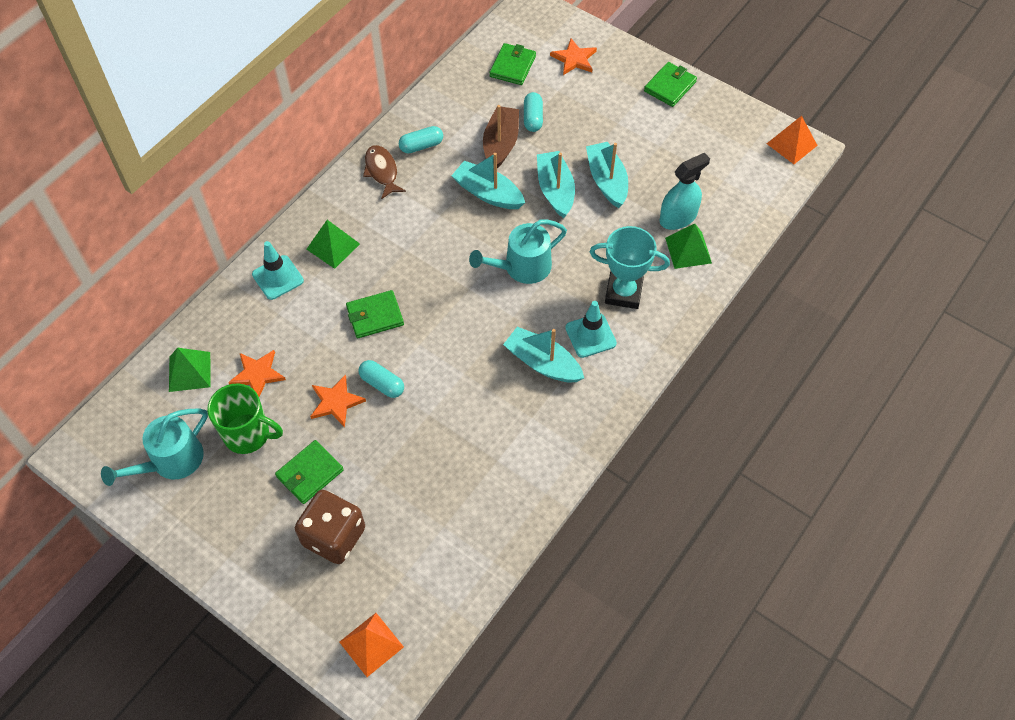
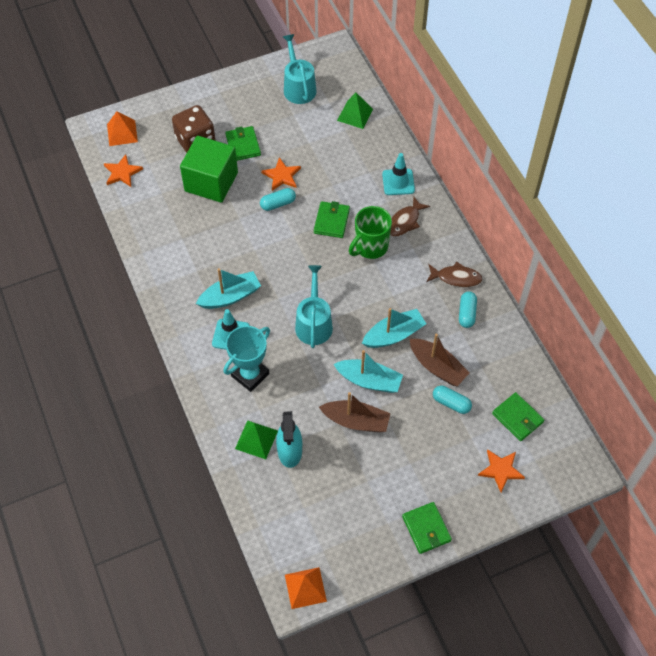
camera: 120 degrees right, 0 degrees up
green mug [207,384,283,454] -> green mug moved to [349,206,392,259]
orange star [228,350,286,397] -> orange star moved to [104,154,143,187]
green pyramid [307,220,360,269] -> brown fish [390,196,430,236]
turquoise boat [586,142,628,208] -> brown boat [319,392,391,432]
none -> green cube [180,136,238,203]

